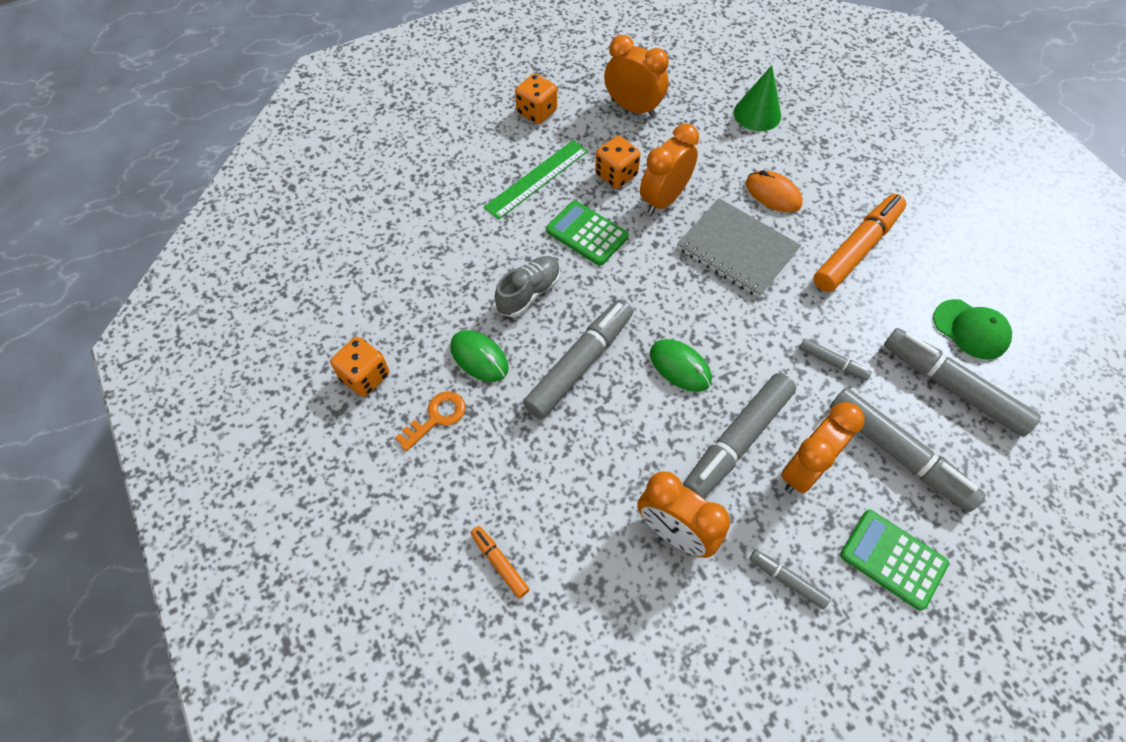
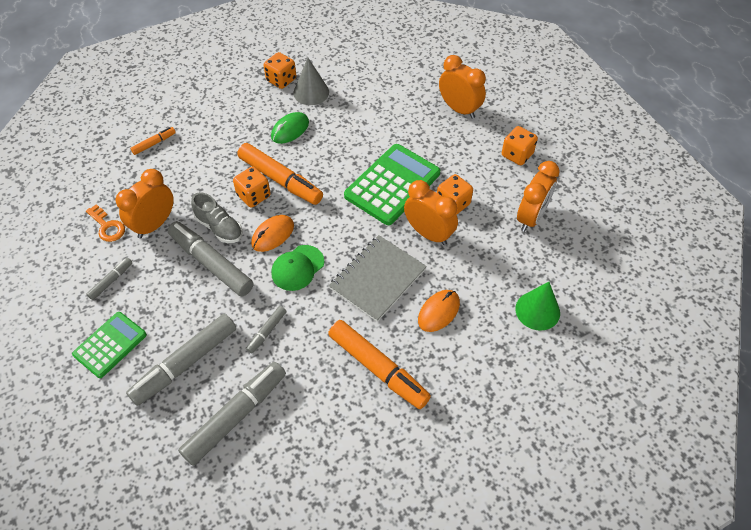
camera: 90 degrees right, 5 degrees down
orange key [395,391,466,451] -> orange key moved to [86,204,125,242]
green ruler [484,140,588,220] -> none
grey shoe [495,256,560,317] -> grey shoe moved to [191,192,243,243]
grey marker [523,299,633,419] -> orange marker [237,143,323,205]
green calculator [546,201,628,266] -> green calculator [344,144,440,225], size x1.62
green mouse [650,339,712,392] -> orange mouse [251,215,294,252]
orange clock [781,402,865,493] -> orange clock moved to [439,55,486,119]
green cap [933,299,1012,359] -> green cap moved to [271,245,324,291]
none -> orange dice [233,166,271,208]
none -> grey cone [293,58,329,105]

